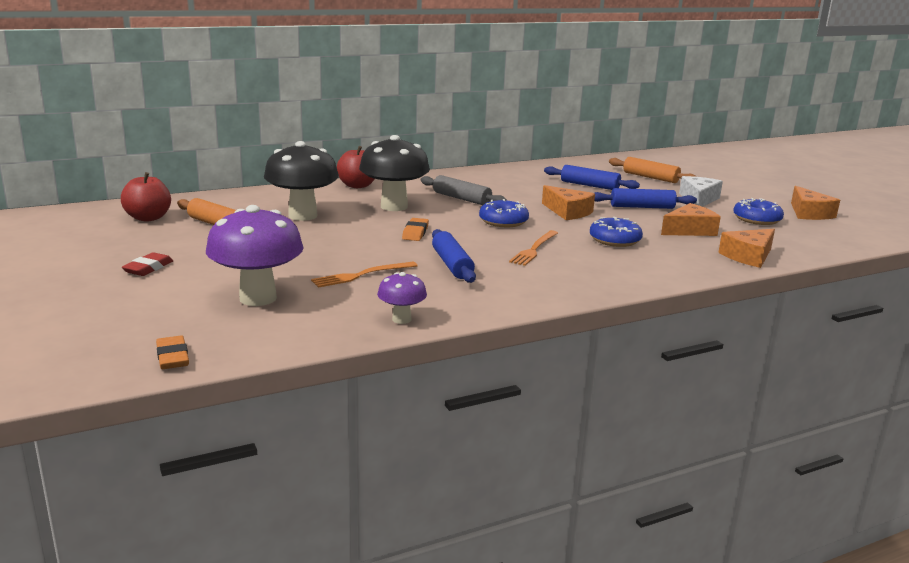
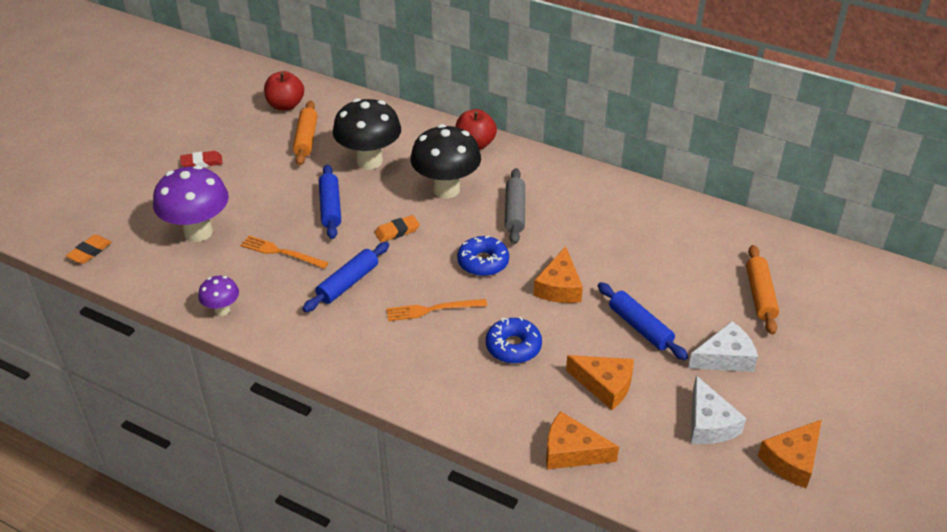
camera: 55 degrees right, 20 degrees up
blue rolling pin [544,165,640,190] -> blue rolling pin moved to [319,164,341,239]
blue donut [733,198,784,225] -> white cheese [691,376,746,444]

